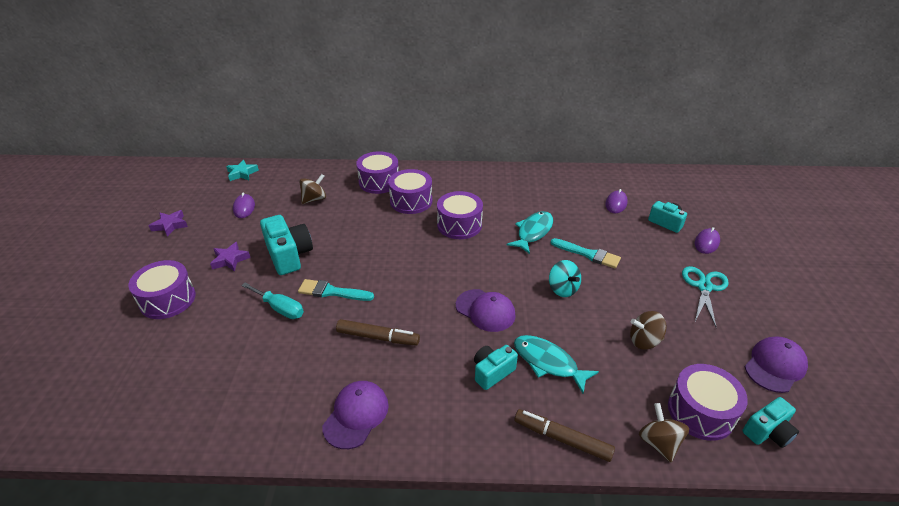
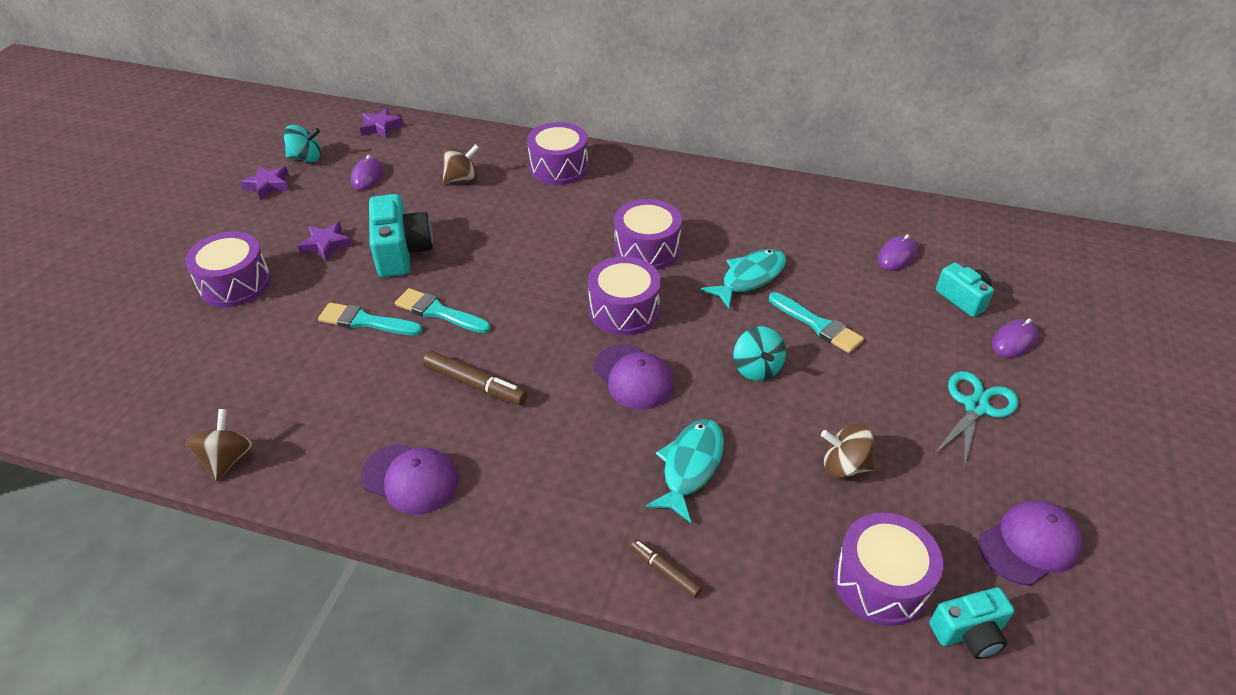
camera: 15 degrees right, 5 degrees up
turquoise star [226,160,259,181] -> purple star [360,108,404,138]
turquoise screwdriver [241,283,304,319] -> turquoise brush [318,302,423,335]
purple cap [322,381,389,449] -> purple cap turned 75 degrees clockwise [361,444,459,514]
purple drum [388,169,432,214] -> purple drum moved to [588,256,661,335]
turquoise camera [474,345,518,390] -> none
turquoise fish [514,335,599,393] -> turquoise fish turned 60 degrees clockwise [646,419,724,523]
brown marker [515,409,615,462] -> brown marker [630,539,702,598], size x0.61
brown spinning top [639,403,689,462] -> brown spinning top moved to [186,409,253,481]
none -> turquoise spinning top [284,125,321,162]

